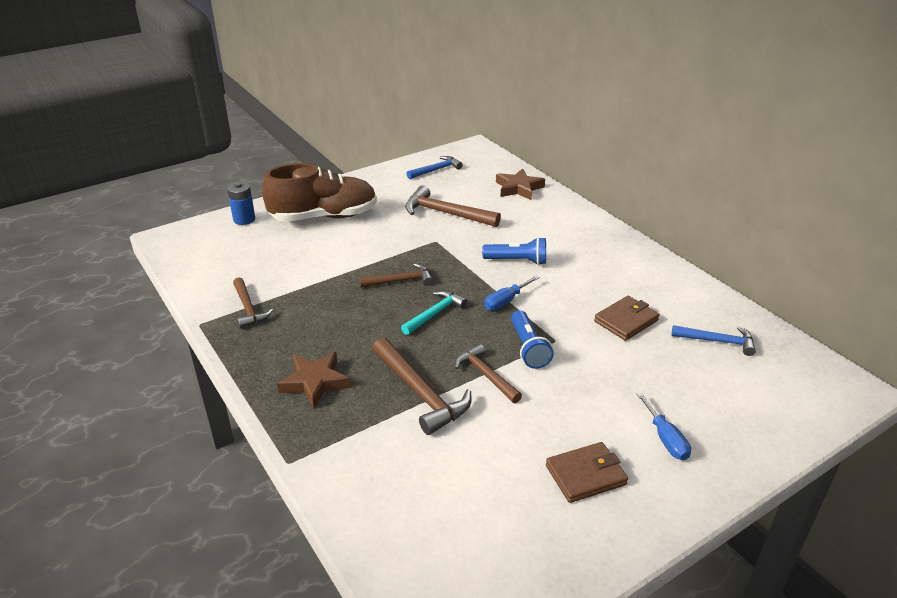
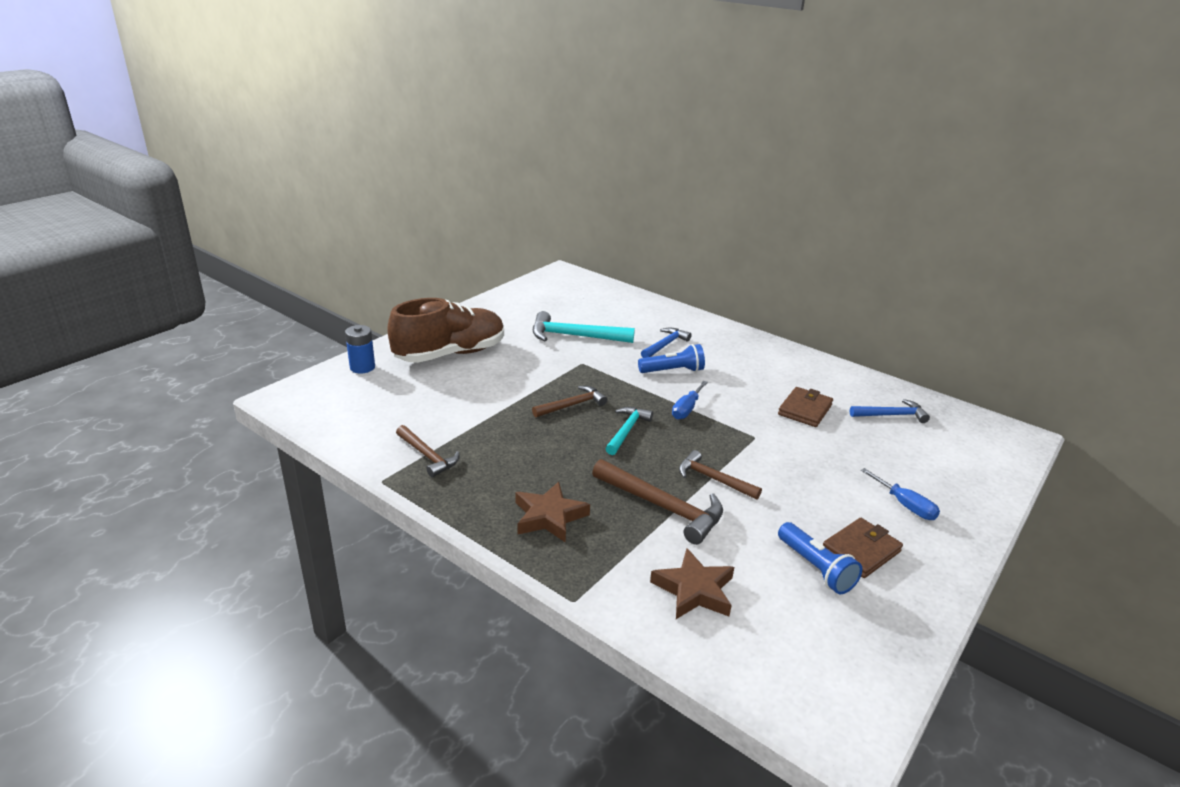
camera: 20 degrees left, 5 degrees down
brown hammer [405,185,501,227] -> turquoise hammer [533,311,635,343]
blue hammer [407,156,463,179] -> blue hammer moved to [641,328,692,358]
brown star [496,168,545,200] -> brown star moved to [650,548,734,619]
blue flashlight [511,310,554,369] -> blue flashlight moved to [778,522,862,594]

